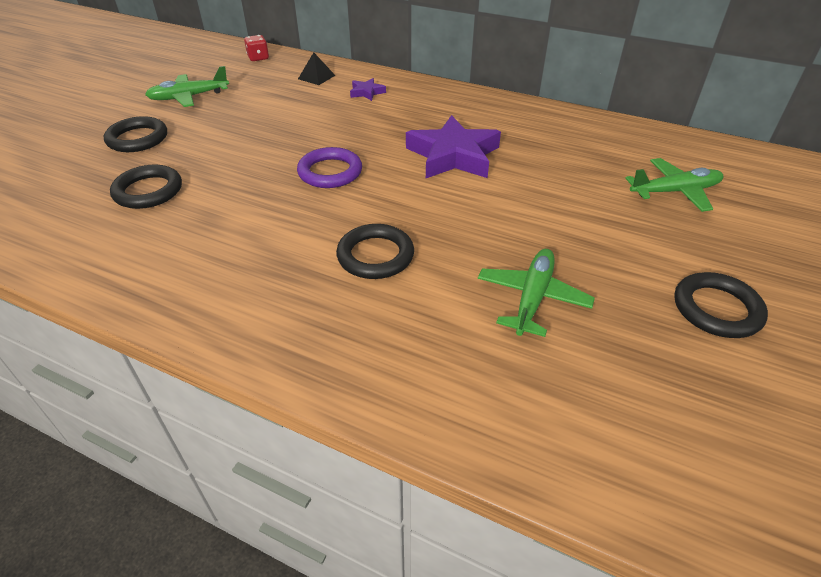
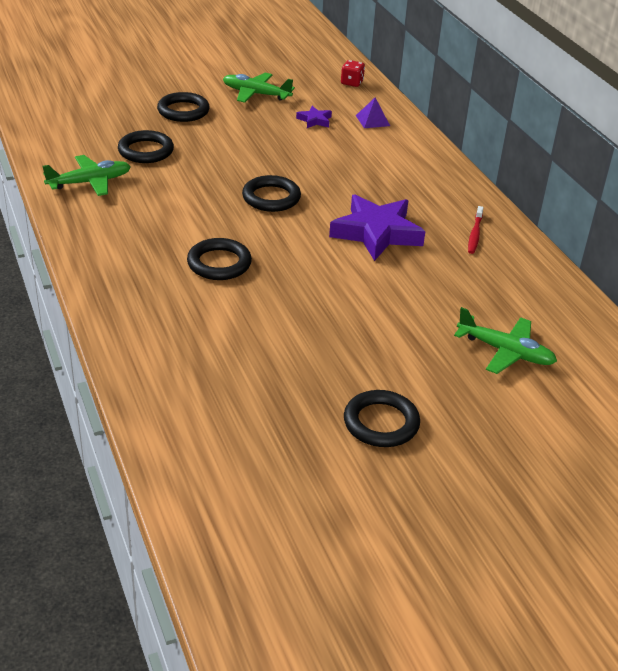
camera: 40 degrees right, 5 degrees down
purple ring [297,147,362,188] -> black ring [242,175,301,212]
black pyramid [298,52,336,85] -> purple pyramid [356,98,390,128]
purple star [350,78,386,101] -> purple star moved to [296,106,332,128]
green plane [478,249,595,337] -> green plane moved to [42,155,131,196]
none -> red toothbrush [468,206,484,254]

